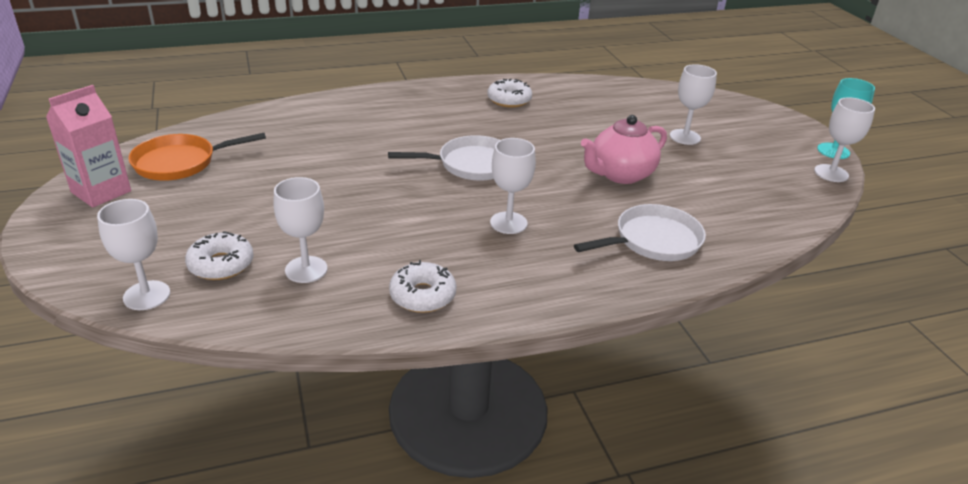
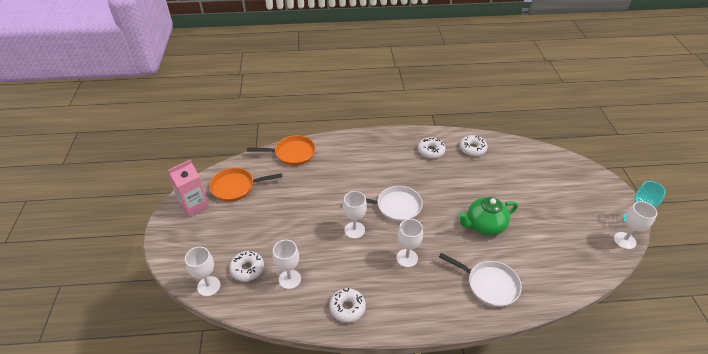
camera: 15 degrees right, 10 degrees up
white pan [574,204,706,261] -> white pan turned 45 degrees clockwise [439,253,522,307]
pink teapot [581,115,667,184] -> green teapot [458,197,518,235]
white goblet [670,64,717,145] -> white goblet moved to [343,191,367,239]
none -> orange pan [247,135,316,165]
none -> white donut [460,135,488,156]

